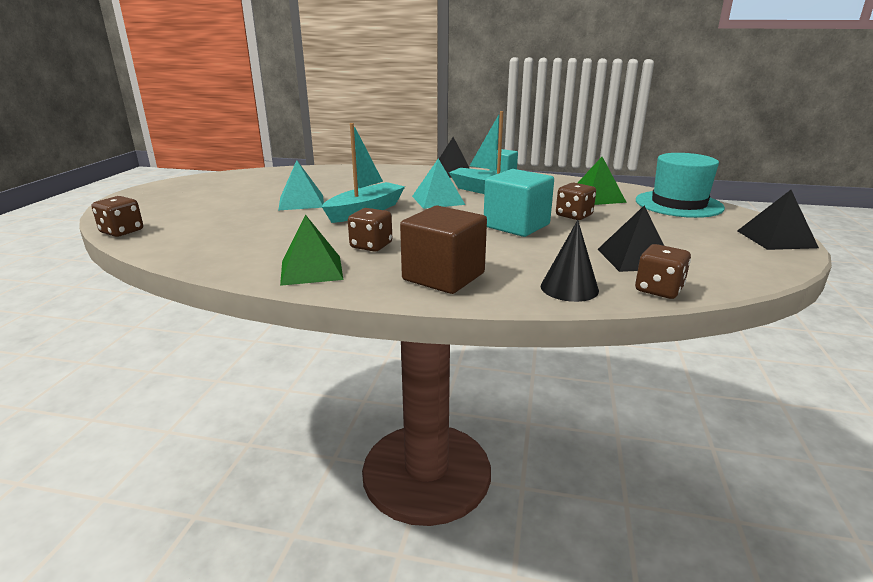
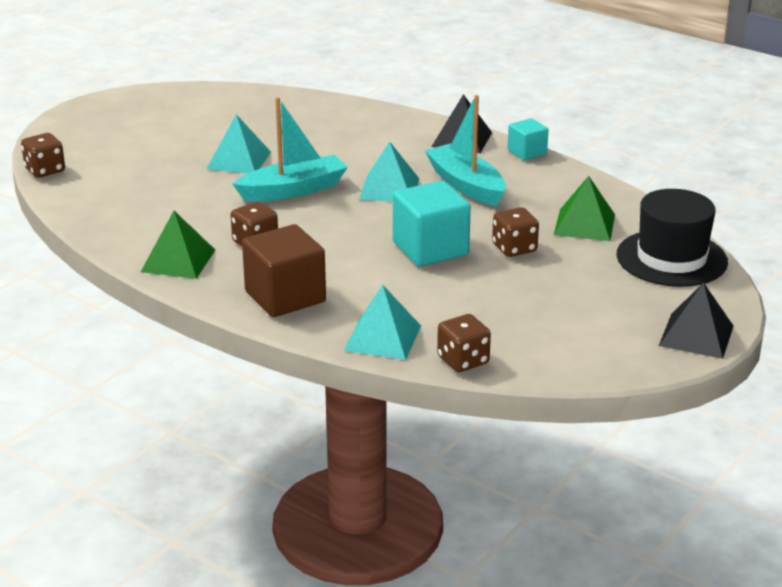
camera: 25 degrees right, 5 degrees up
black cone [541,220,599,302] -> turquoise pyramid [343,285,421,360]
black pyramid [597,205,664,272] -> none
turquoise hat [636,153,725,218] -> black hat [616,189,728,287]

